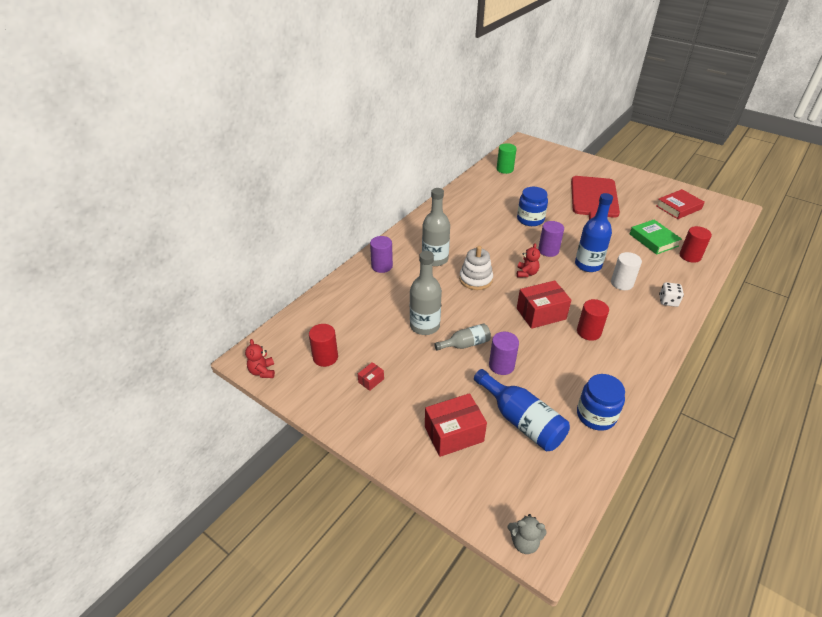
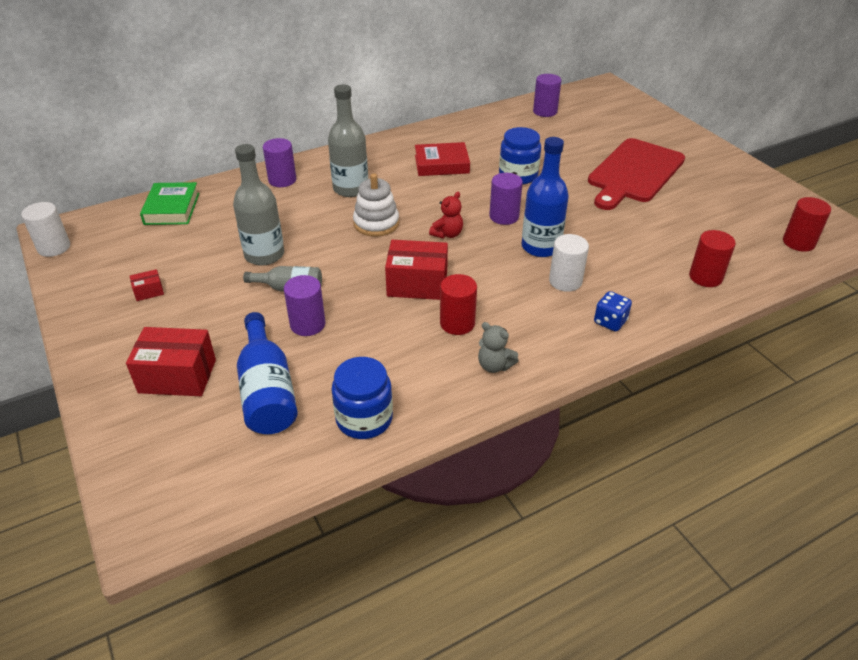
camera: 25 degrees right, 0 degrees up
red teddy bear [245,339,275,378] -> white cylinder [21,202,70,257]
red cylinder [309,324,338,367] -> red cylinder moved to [783,197,831,252]
green cylinder [497,143,517,174] -> purple cylinder [533,74,561,117]
grey teddy bear [507,514,547,554] -> grey teddy bear moved to [478,322,519,373]
green book [630,220,682,255] -> green book moved to [140,182,199,225]
red book [656,189,705,219] -> red book moved to [415,142,470,176]
white dice [659,282,684,307] -> blue dice [594,291,632,331]

